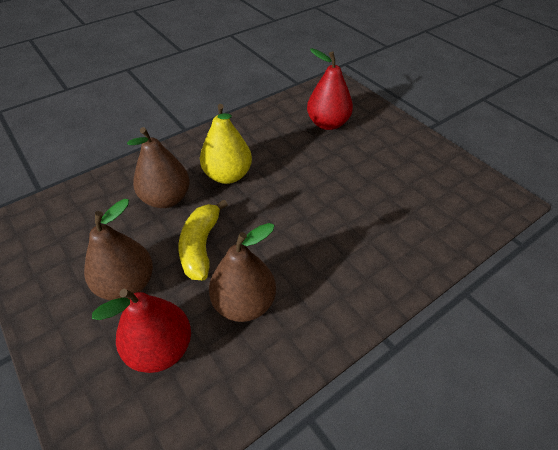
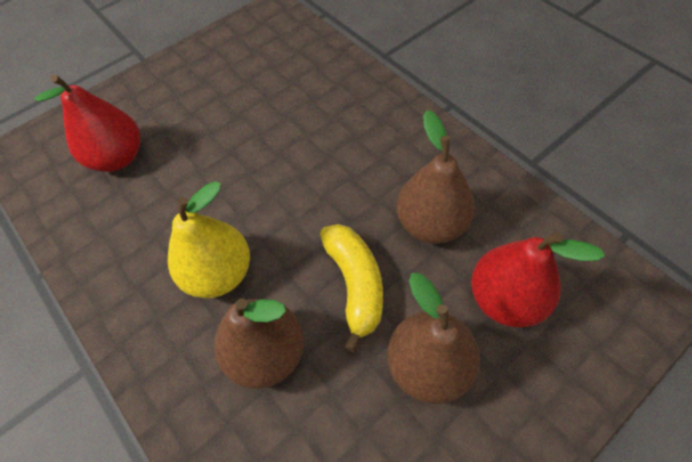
camera: 90 degrees left, 10 degrees up
yellow banana [179,199,228,280] -> yellow banana turned 105 degrees counterclockwise [320,224,383,352]

